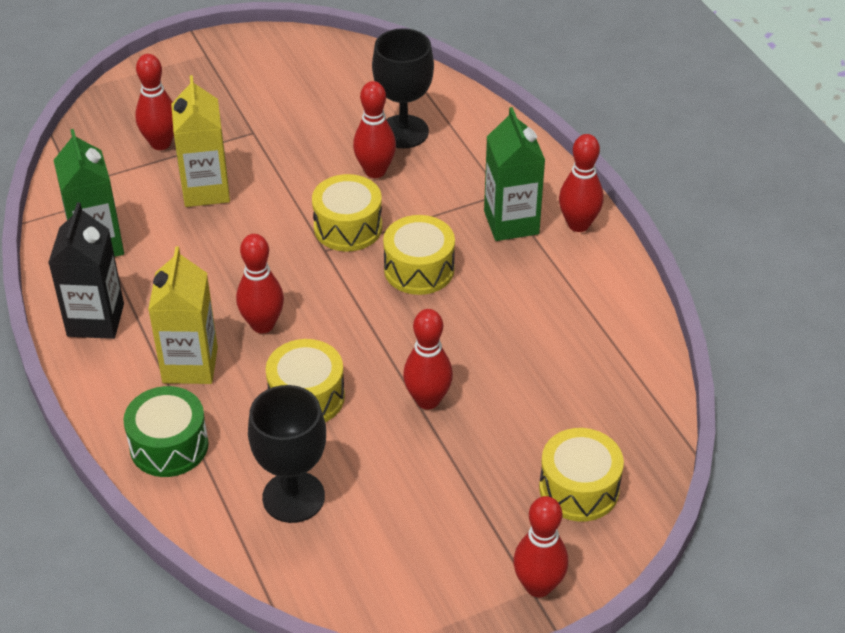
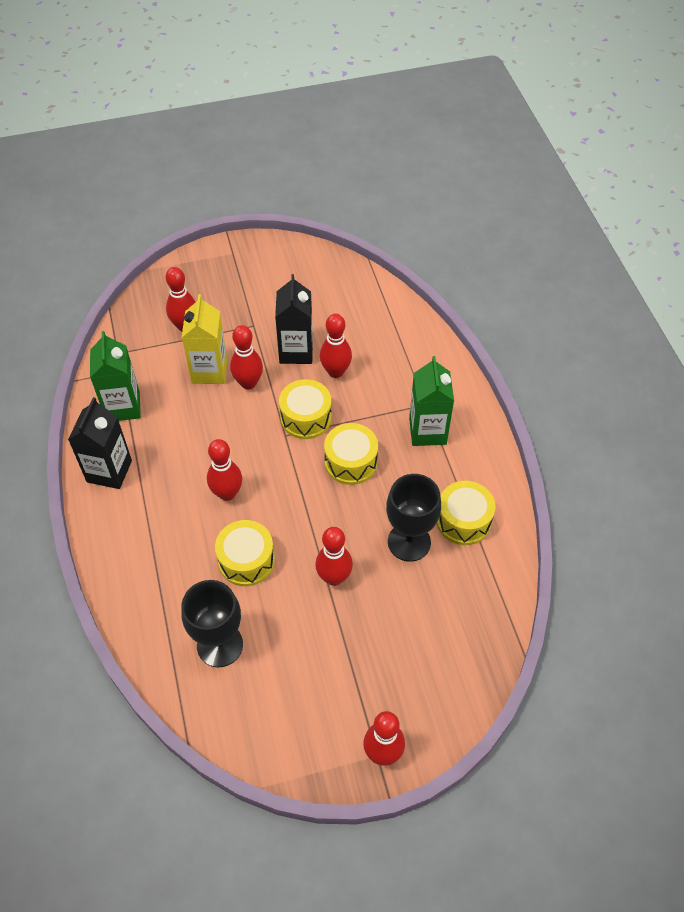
camera: 10 degrees right, 10 degrees up
green drum [124,386,209,477] -> none
yellow carton [148,247,218,384] -> none
black goblet [372,28,434,148] -> black goblet moved to [386,474,441,562]
yellow drum [539,428,624,521] -> yellow drum moved to [437,481,496,545]
red bowling pin [559,134,604,232] -> red bowling pin moved to [230,325,263,389]
none -> black carton [275,274,313,364]

